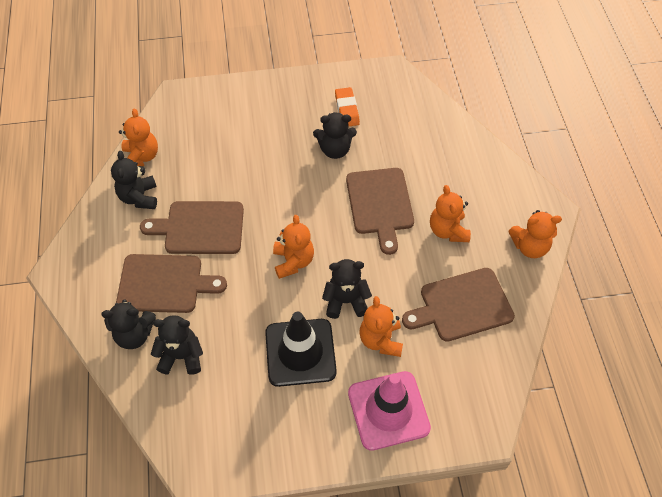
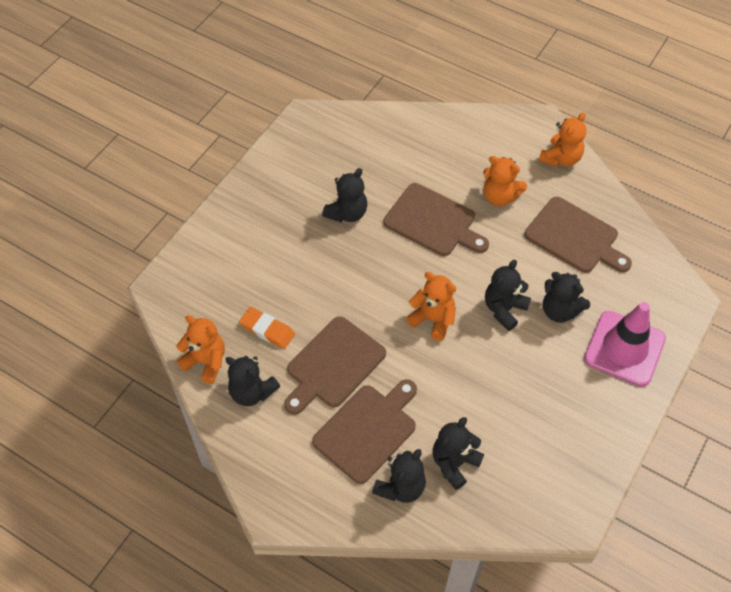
camera: 50 degrees left, 0 degrees up
black traffic cone [265,312,337,387] -> none
orange eraser [335,87,360,127] -> orange eraser moved to [239,307,295,349]
orange teddy bear [359,296,403,357] -> black teddy bear [543,272,590,323]
brown cutting board [402,268,515,342] -> brown cutting board turned 75 degrees counterclockwise [524,197,632,273]

